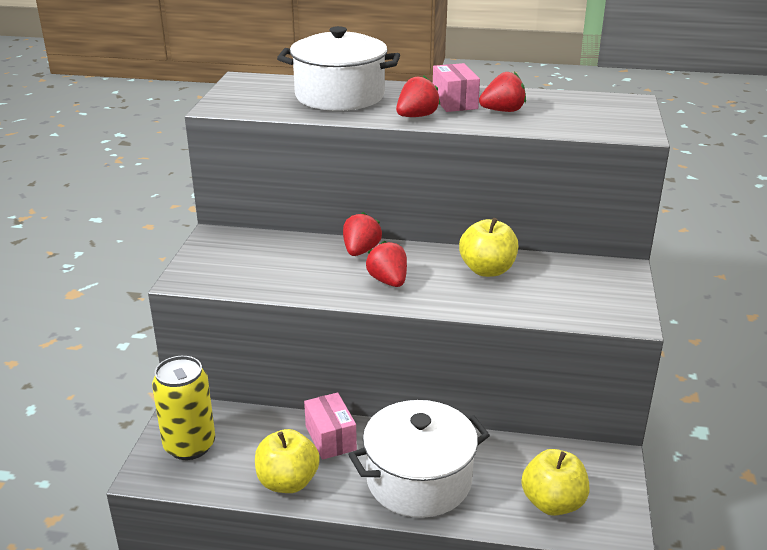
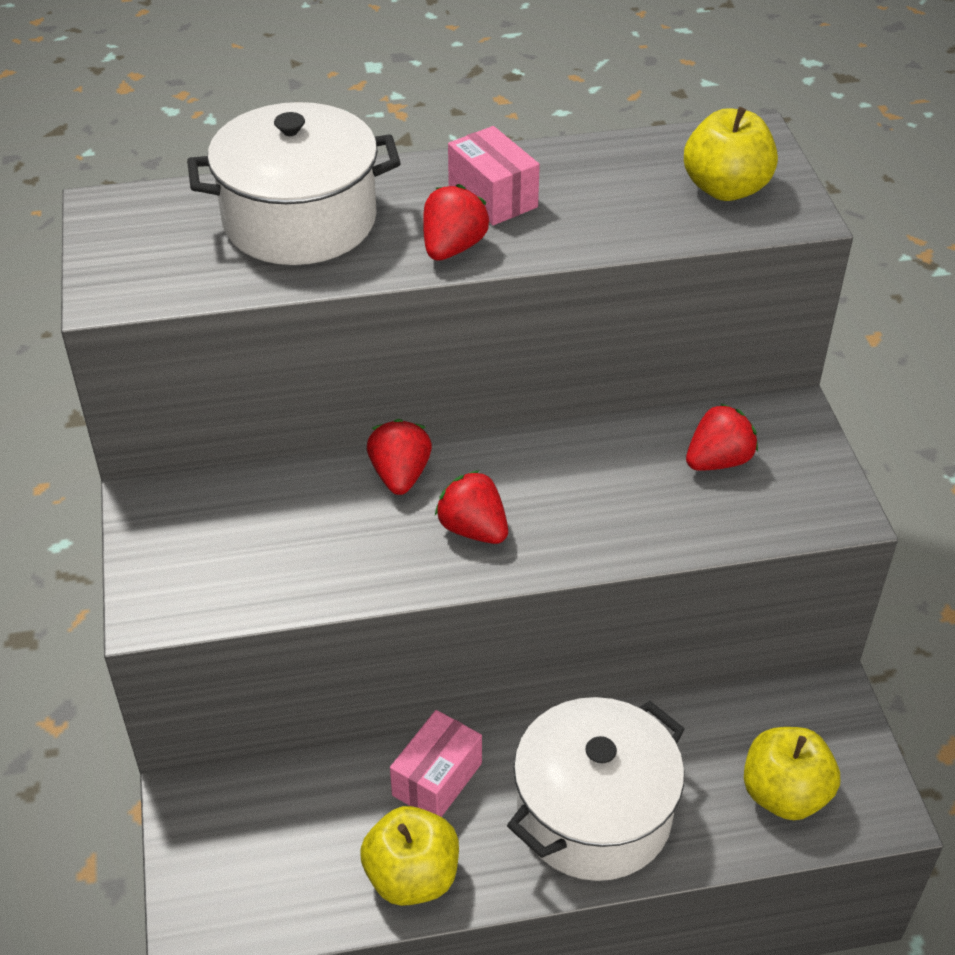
camera: 20 degrees left, 15 degrees up
yellow can [152,356,215,460] -> none
pink box [304,392,357,460] -> pink box turned 75 degrees clockwise [390,710,482,817]
yellow apple [459,218,518,277] -> yellow apple moved to [684,107,778,201]
red strawberry [479,72,526,112] -> red strawberry moved to [686,403,758,471]

